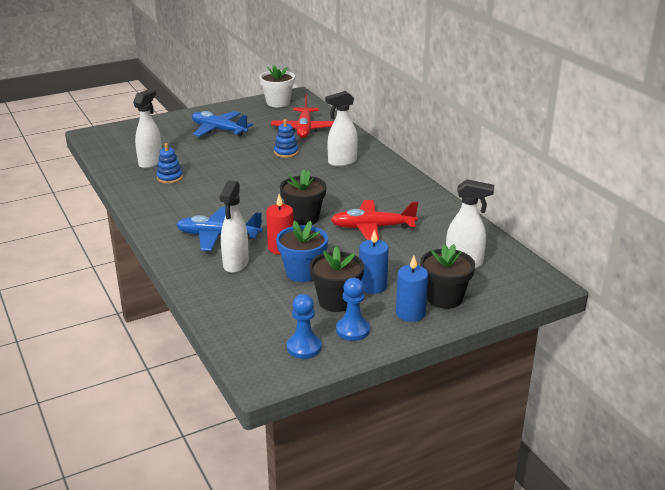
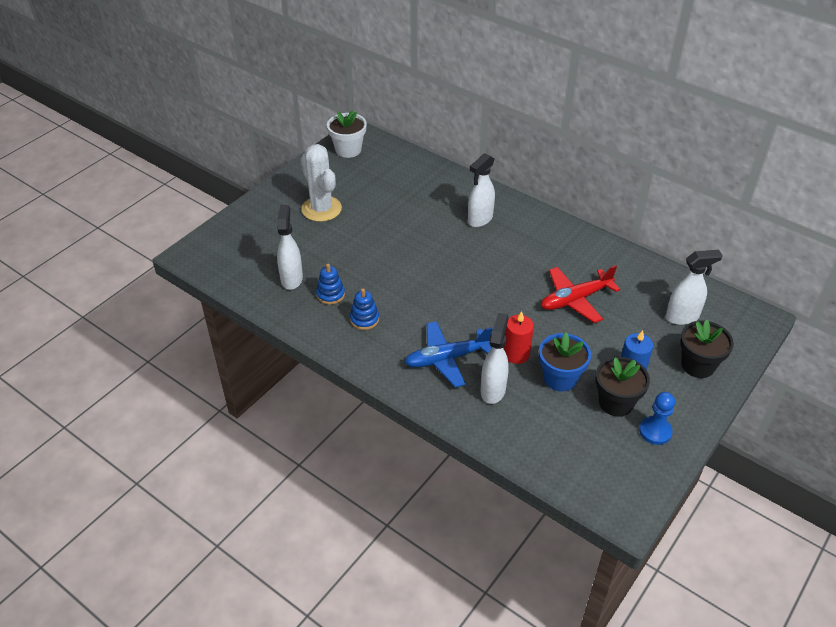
camera: 25 degrees left, 15 degrees up
blue plane [192,111,253,137] -> white cactus [301,144,342,222]
white spray bottle [220,180,249,273] -> white spray bottle turned 150 degrees counterclockwise [481,313,509,404]
red plane [271,94,334,138] -> none
blue stacking toy [274,119,298,158] -> blue stacking toy moved to [350,288,379,330]
black flower pot [280,170,327,225] -> none
blue pawn [287,294,322,359] -> none
blue candle [396,256,428,322] -> none

